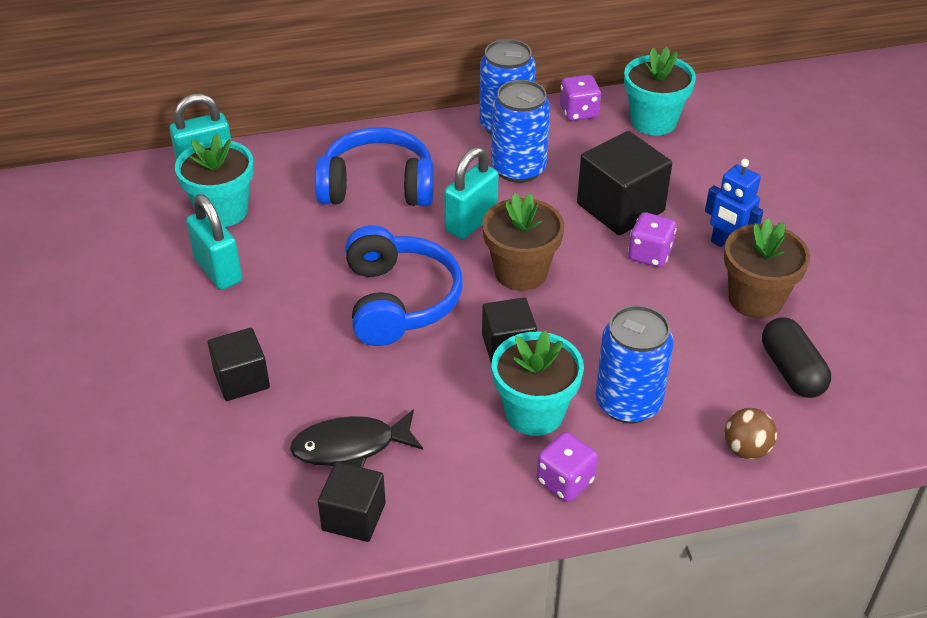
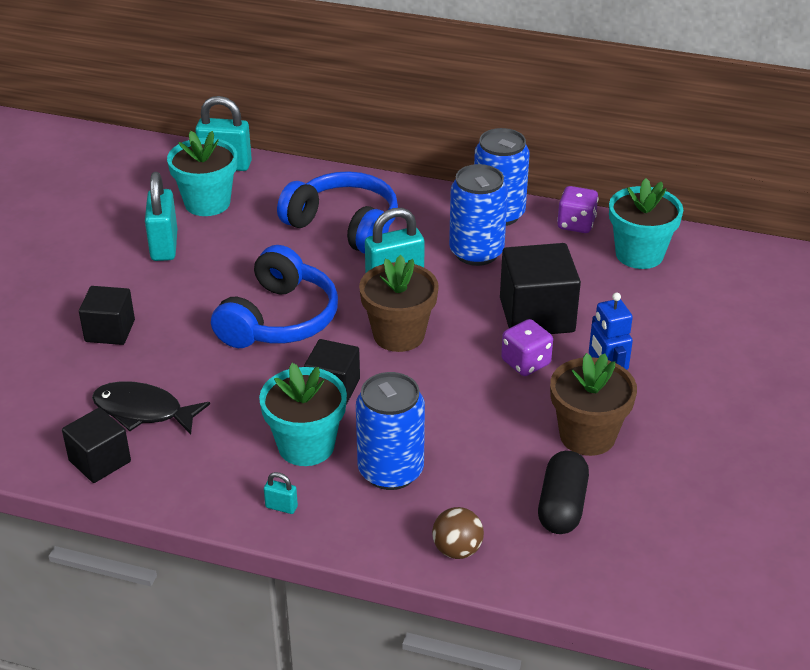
camera: 30 degrees right, 5 degrees down
purple dice [536,432,598,502] -> turquoise padlock [264,472,298,514]

